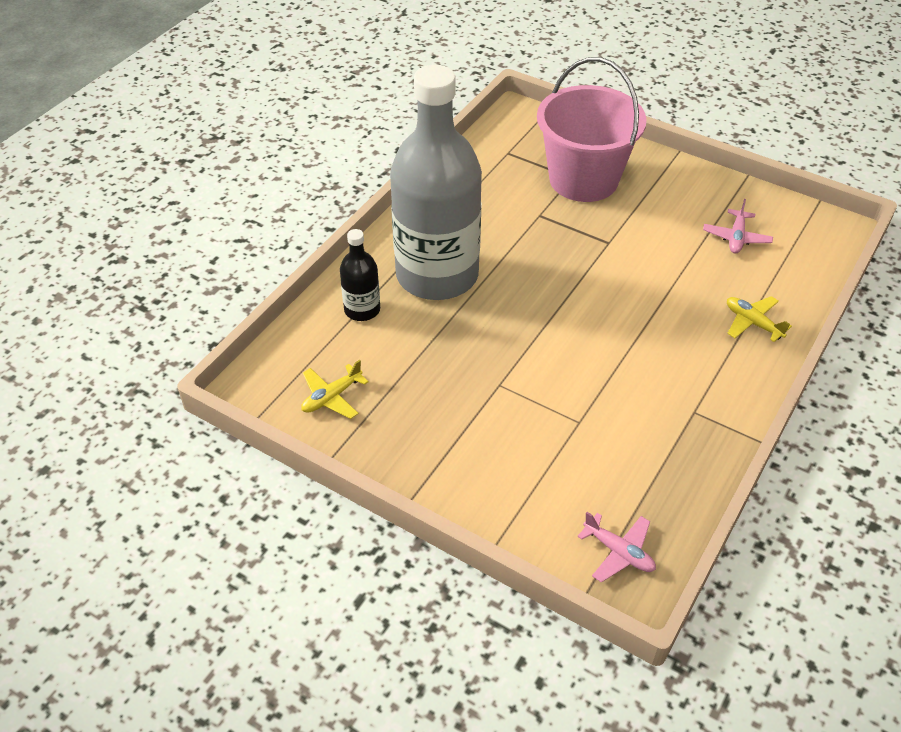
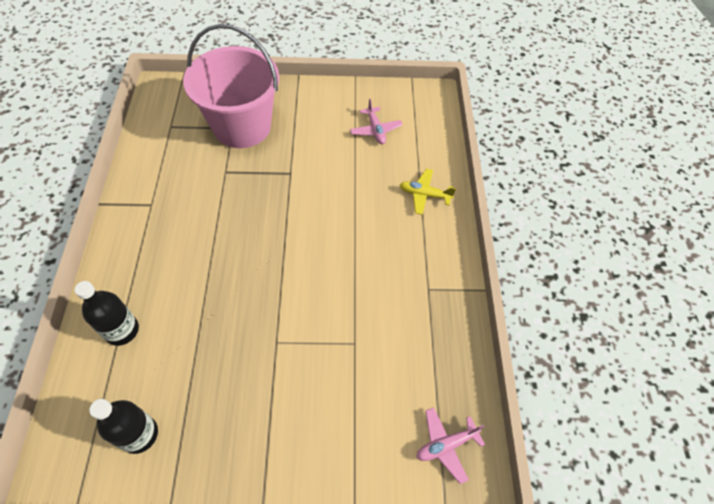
camera: 35 degrees left, 10 degrees up
yellow plane [301,360,369,419] -> black bottle [89,399,158,454]
grey bottle [390,65,482,300] -> none
pink plane [577,512,656,582] -> pink plane turned 150 degrees clockwise [416,407,485,484]

